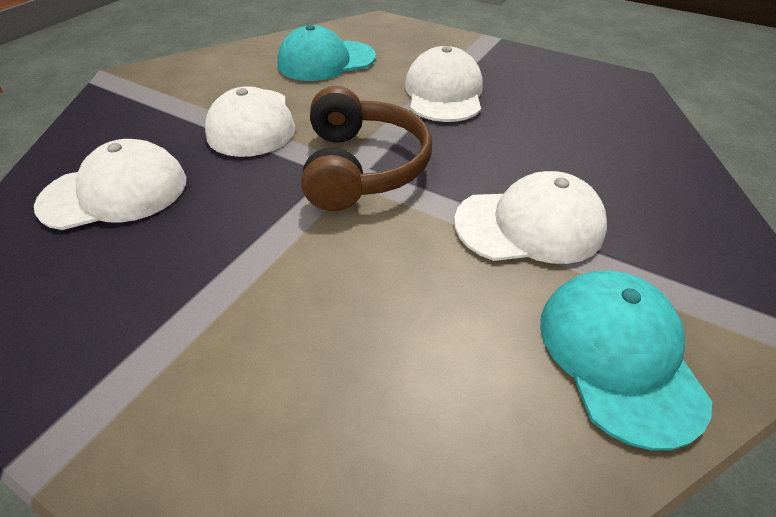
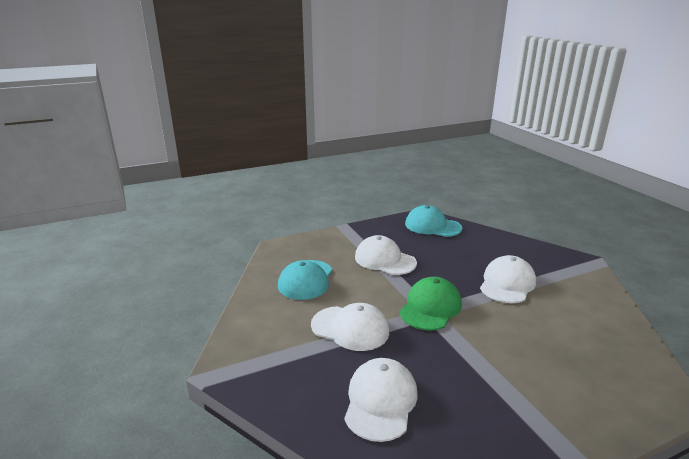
camera: 55 degrees left, 20 degrees down
brown headphones [301,86,432,211] -> green cap [399,277,462,331]
turquoise cap [540,271,712,450] -> turquoise cap moved to [405,205,462,237]

